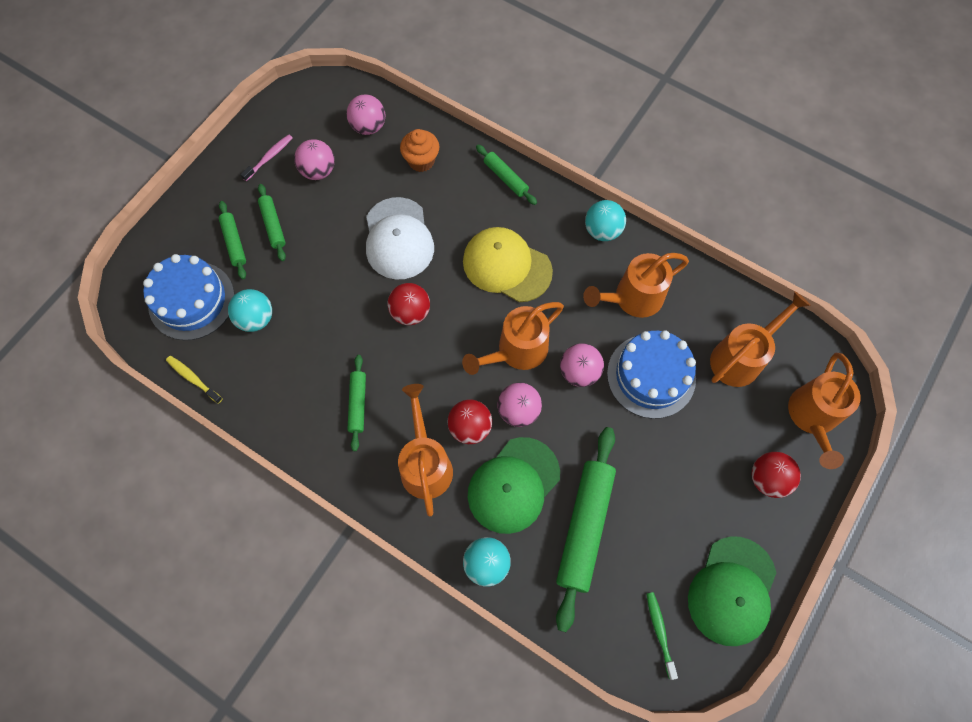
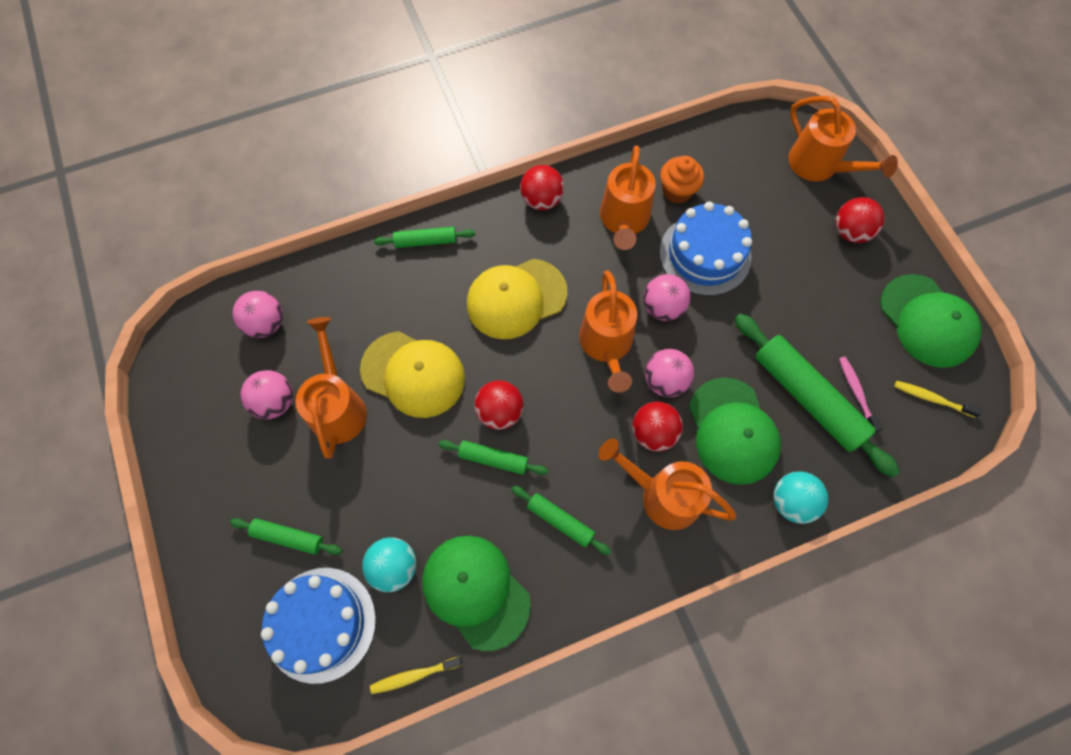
camera: 55 degrees left, 0 degrees up
pink toothbrush [240,134,293,181] -> pink toothbrush moved to [839,357,883,433]
green rolling pin [258,184,286,261] -> green rolling pin moved to [439,440,548,475]
white cap [366,197,434,279] -> yellow cap [360,331,465,418]
orange cupcake [400,129,439,172] -> orange cupcake moved to [660,156,704,204]
turquoise ball [585,200,626,241] -> red ball [520,165,564,210]
green toothbrush [647,592,678,680] -> yellow toothbrush [894,381,982,418]
orange watering can [710,291,811,387] -> orange watering can moved to [296,317,367,458]
none -> green cap [422,536,531,651]

